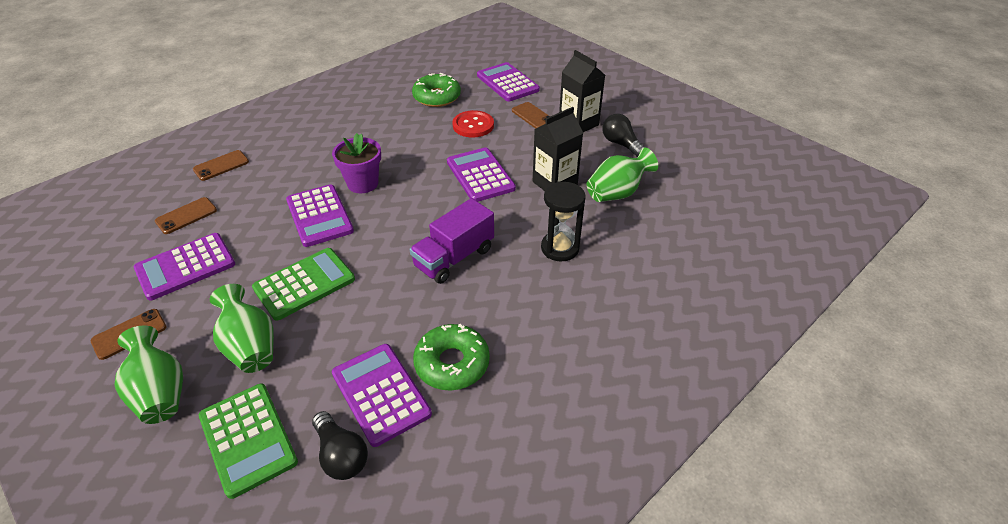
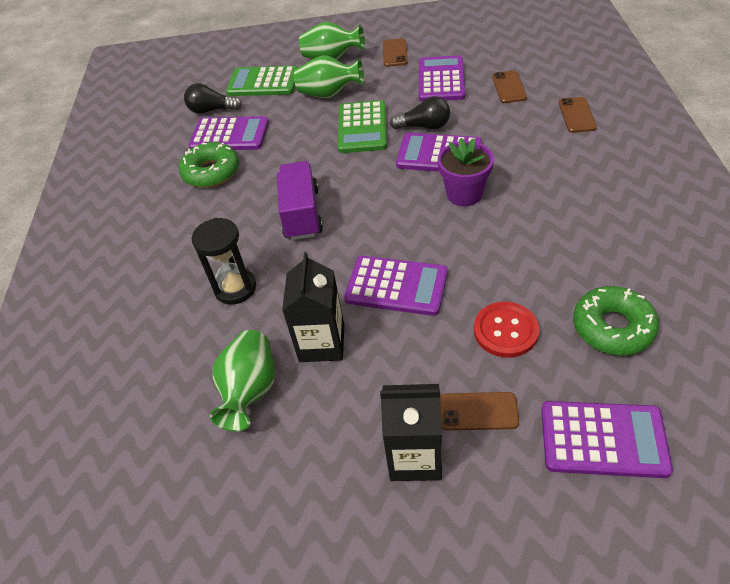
camera: 135 degrees right, 5 degrees up
black light bulb [602,114,646,157] -> black light bulb moved to [390,96,450,129]

